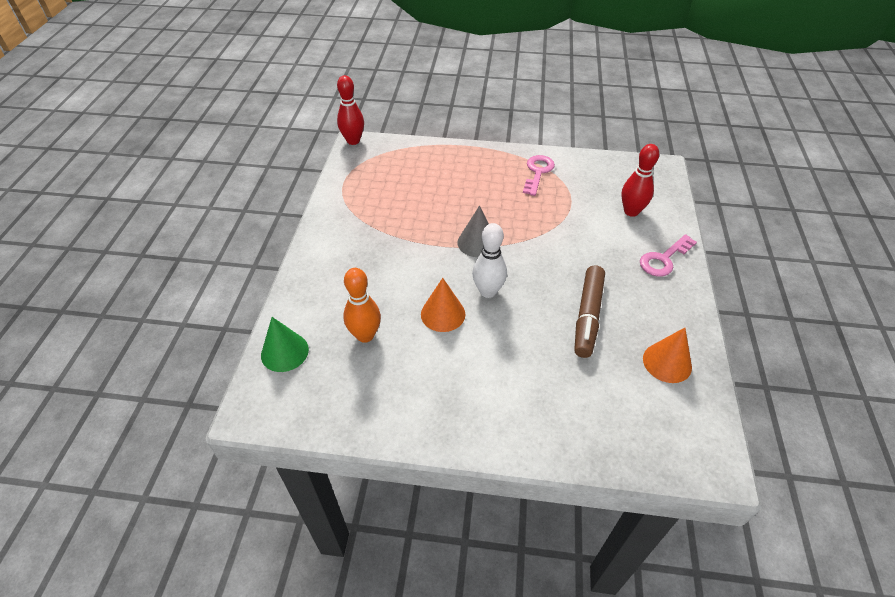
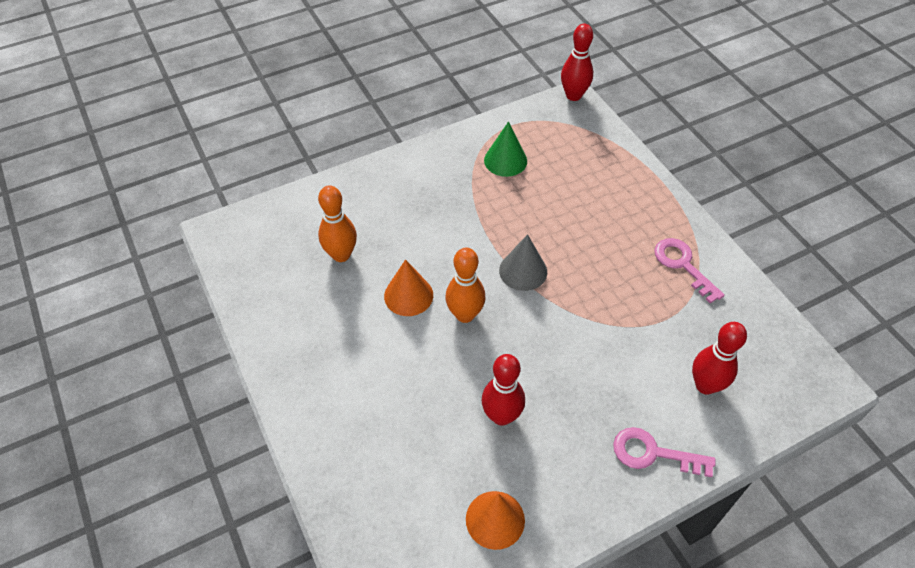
camera: 55 degrees right, 5 degrees up
green cone [261,317,309,372] -> green cone moved to [484,121,527,177]
white bowling pin [472,223,507,298] -> orange bowling pin [446,248,485,323]
pink key [523,155,555,196] -> pink key turned 105 degrees counterclockwise [654,238,725,303]
brown marker [574,265,605,358] -> red bowling pin [481,354,525,426]

